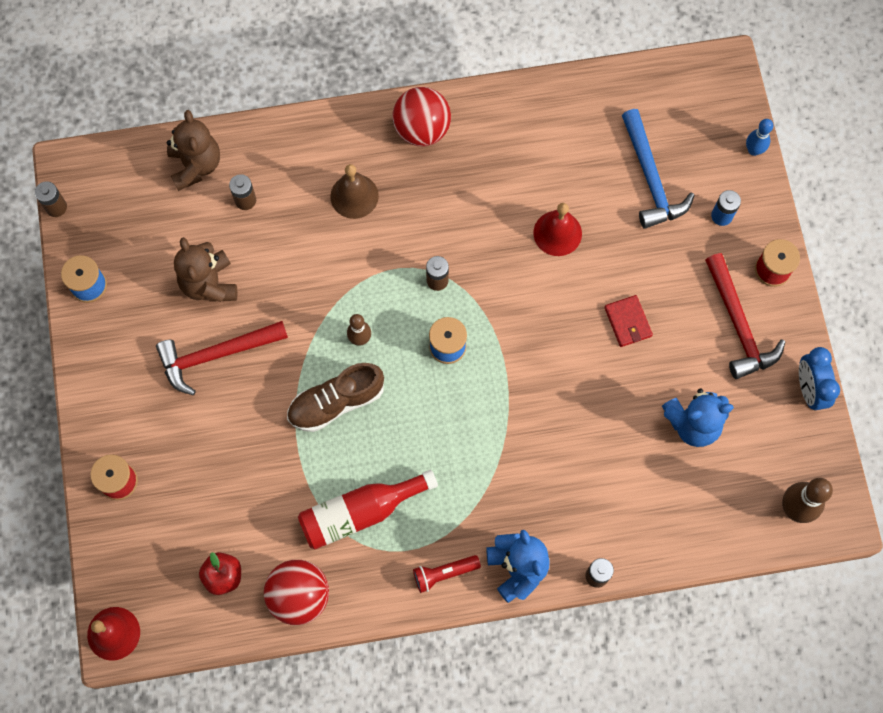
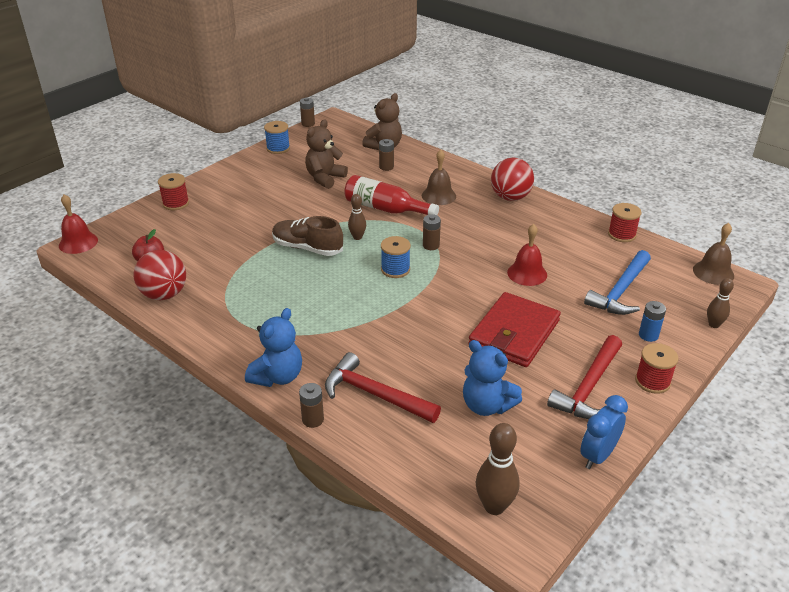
camera: 50 degrees right, 35 degrees down
red hammer [156,321,288,395] -> red hammer moved to [325,352,441,423]
red bottle [298,470,438,549] -> red bottle moved to [344,175,439,215]
red flashlight [413,555,481,593] -> none
red wallet [604,295,653,347] -> red wallet [468,292,561,367], size x2.10
blue bowling pin [746,119,773,156] -> brown bowling pin [707,278,734,328]
none -> red spool [608,203,642,242]
none -> brown bell [693,223,734,285]

